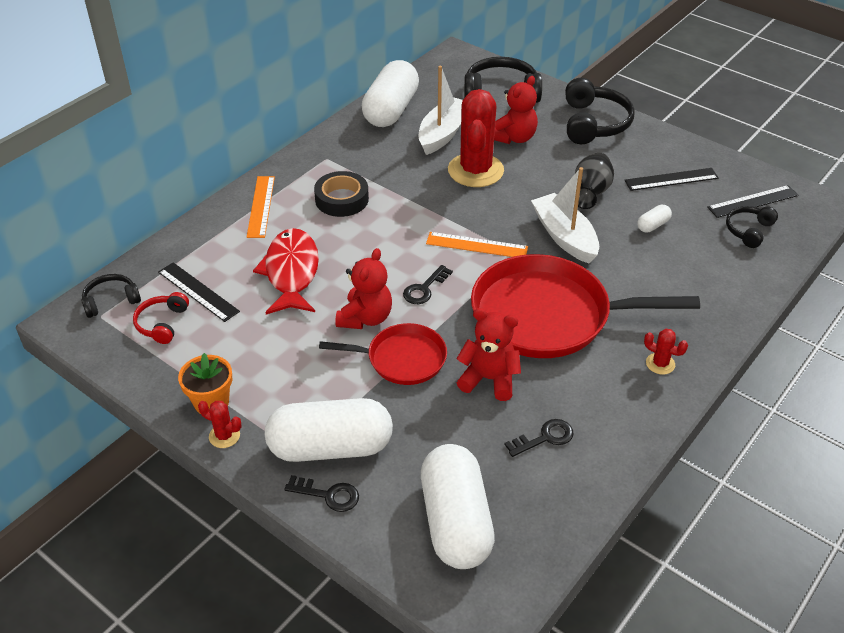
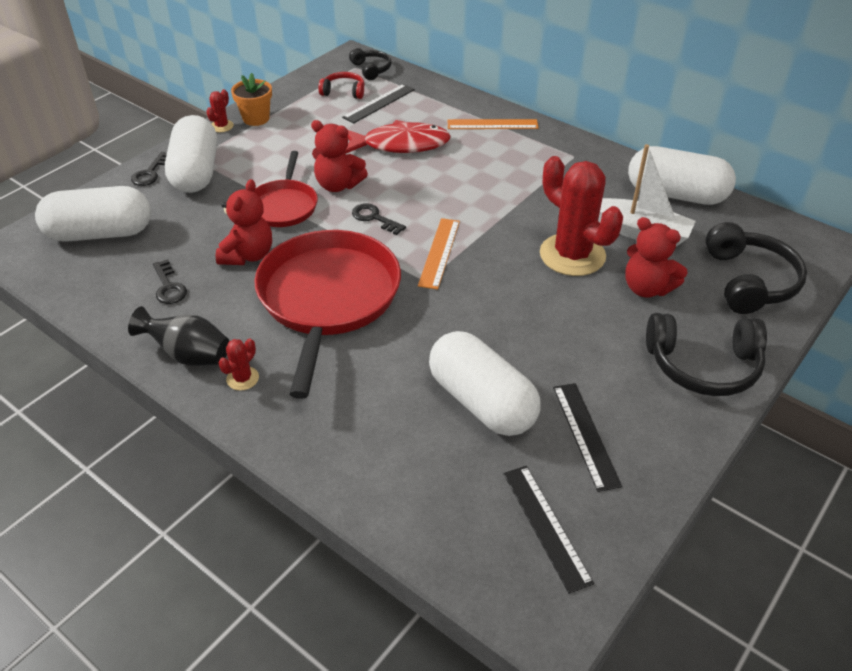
camera: 90 degrees right, 0 degrees up
black tape [314,171,369,217] -> none
red cactus [448,89,504,187] -> red cactus turned 45 degrees clockwise [540,156,623,276]
white boat [531,167,599,264] -> none
black vase [575,153,614,209] -> black vase moved to [128,306,229,366]
white capsule [637,204,672,233] -> white capsule [429,331,540,436], size x2.45
black headphones [726,206,778,248] -> none

